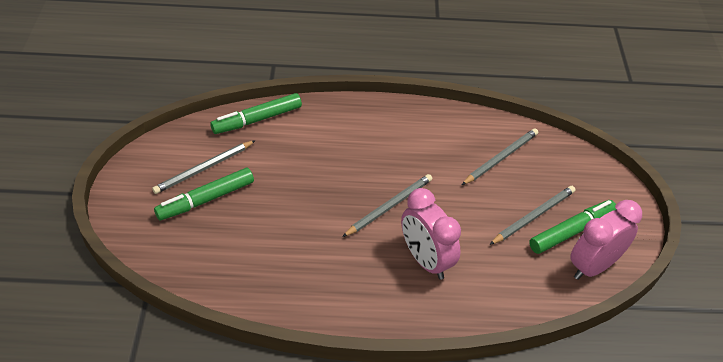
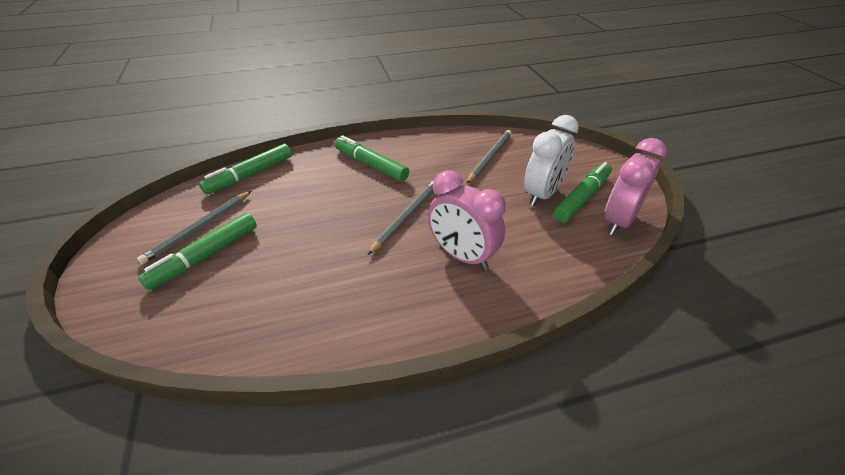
camera: 15 degrees left, 5 degrees down
grey pencil [489,186,575,245] -> white clock [524,115,579,206]
none -> green marker [335,135,409,182]

